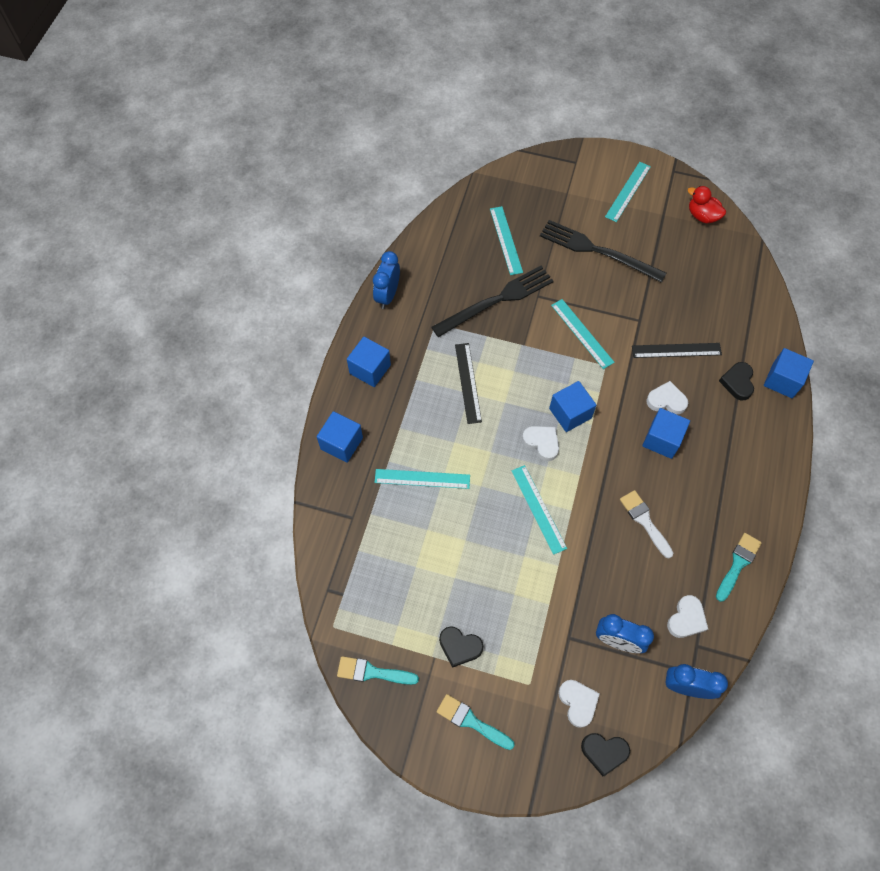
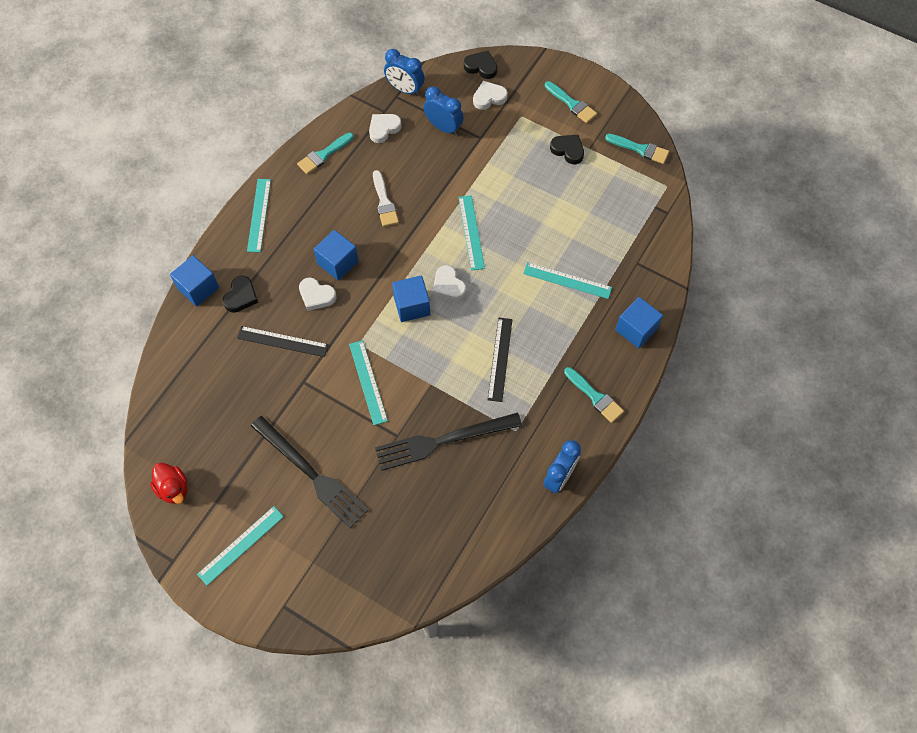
camera: 165 degrees left, 0 degrees up
blue cube [347,337,391,387] -> turquoise brush [564,367,624,423]
turquoise ruler [490,206,523,275] -> turquoise ruler moved to [247,179,271,252]
white heart [558,680,600,728] -> white heart turned 75 degrees clockwise [473,81,508,110]

